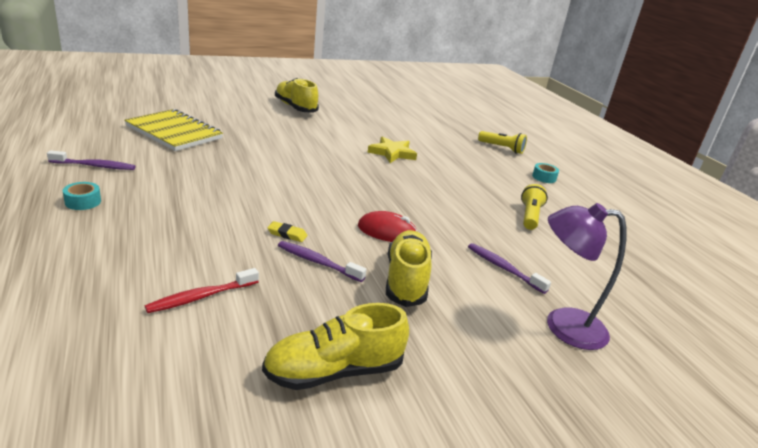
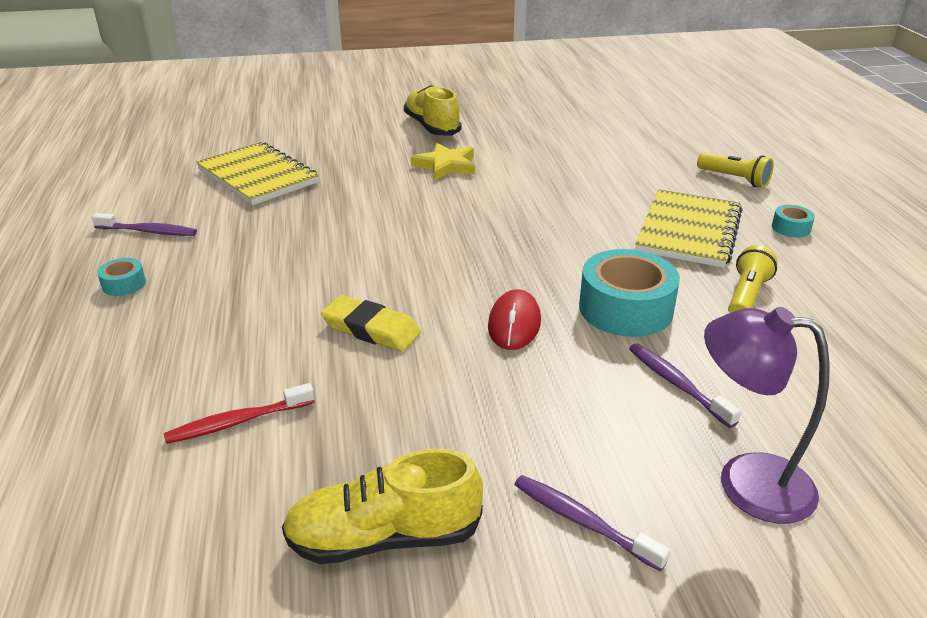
camera: 15 degrees right, 5 degrees up
yellow eraser [267,221,307,242] -> yellow eraser [321,295,421,352], size x1.84
purple toothbrush [278,241,367,282] -> purple toothbrush moved to [514,475,671,572]
red mouse [358,211,417,242] -> red mouse turned 75 degrees clockwise [488,289,541,350]
yellow star [368,137,417,163] -> yellow star moved to [411,143,475,180]
yellow shoe [386,230,432,307] -> none
none -> turquoise tape [579,249,680,337]
none -> yellow notebook [635,189,743,268]

